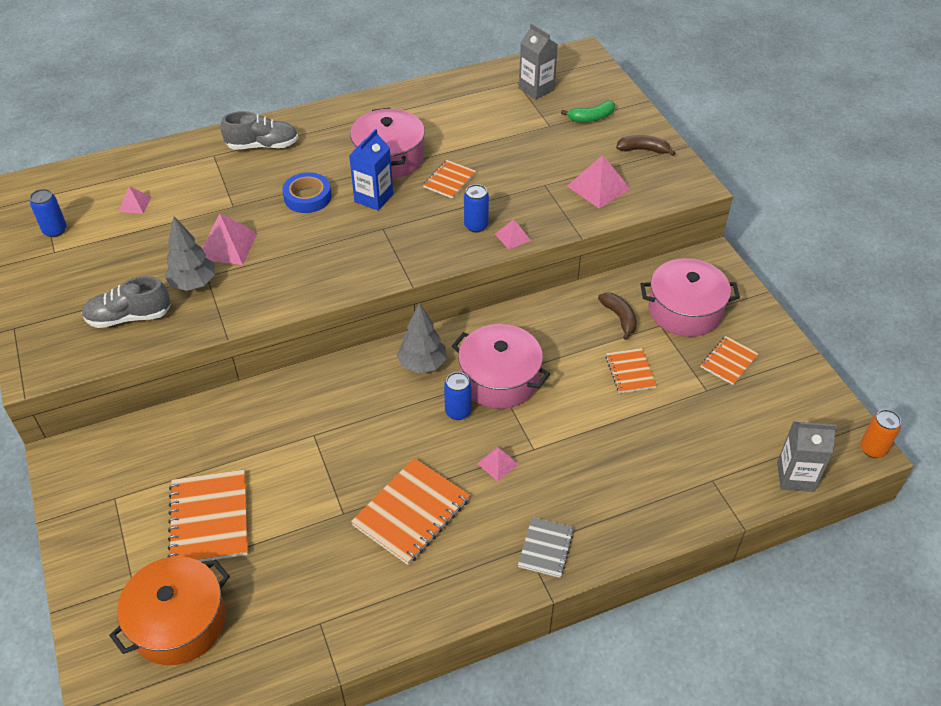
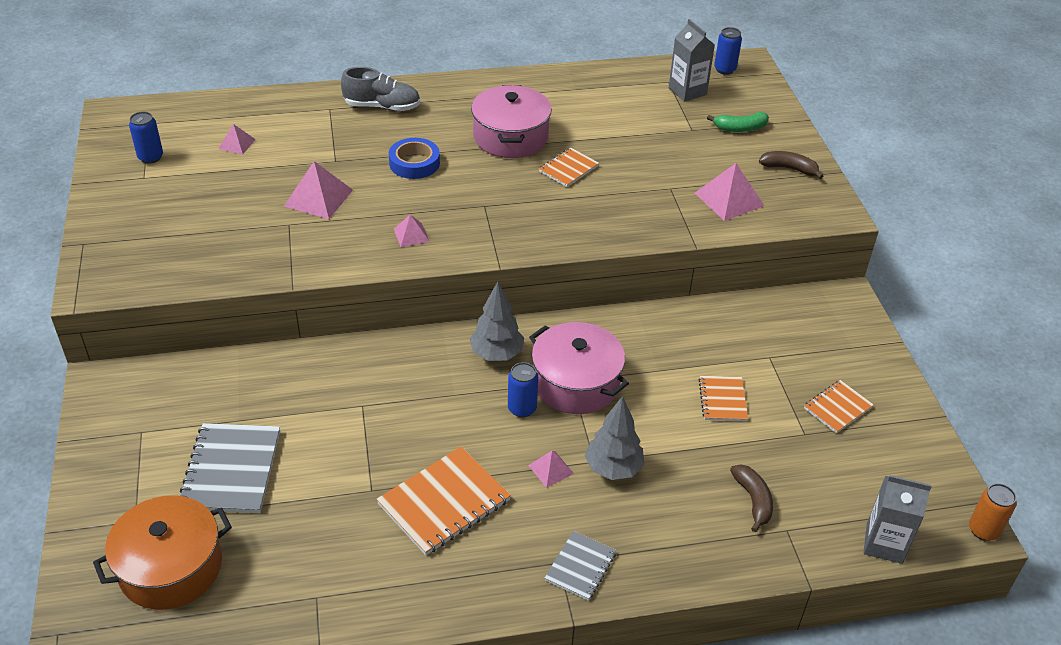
camera: 10 degrees right, 5 degrees down
grey shoe [82,276,171,328] -> none
grey tree [164,216,215,291] -> grey tree moved to [585,396,645,480]
orange notebook [167,470,248,562] -> grey notebook [180,423,280,513]
blue carton [349,129,393,211] -> none
blue can [464,184,489,233] -> blue can moved to [714,27,742,75]
pink pyramid [495,219,531,250] -> pink pyramid moved to [394,215,430,247]
brown banana [598,292,637,340] -> brown banana moved to [730,464,773,532]
pink pot [641,258,740,337] -> none

